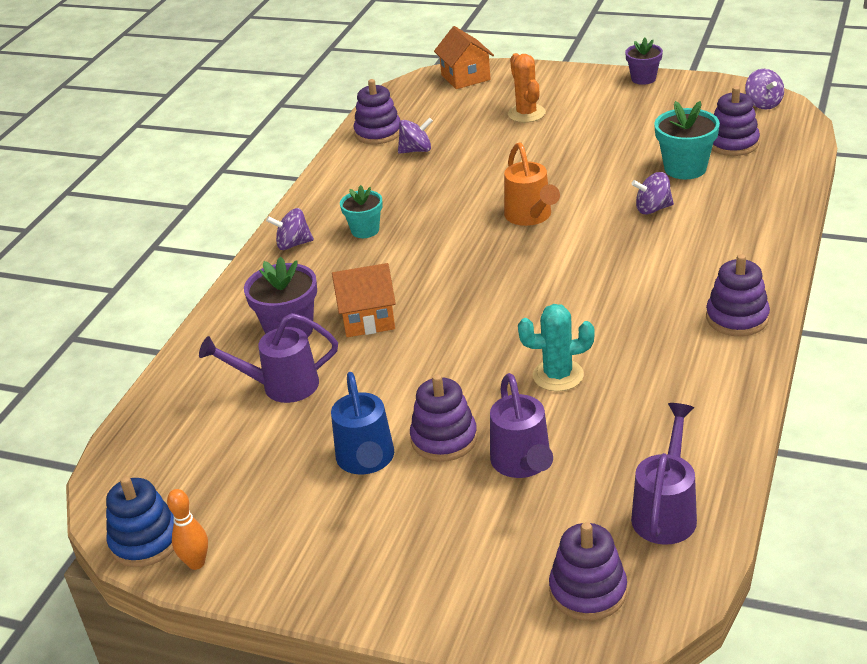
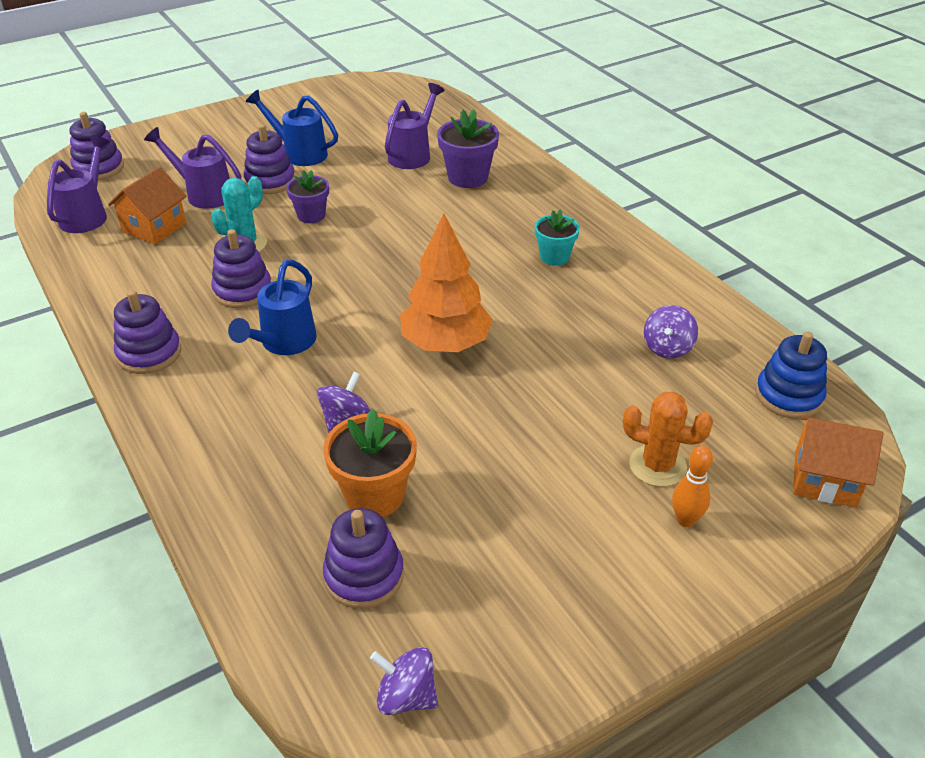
camera: 125 degrees right, 5 degrees up
blue stacking toy [106,476,174,567] -> blue stacking toy moved to [755,332,827,419]
orange bowling pin [167,489,208,570] -> orange bowling pin moved to [672,446,713,527]
purple spinning top [266,208,314,250] -> none
orange house [332,263,396,337] -> orange house moved to [108,167,187,245]
purple stacking toy [354,79,401,144] -> purple stacking toy moved to [211,229,271,308]
orange watering can [504,142,560,226] -> orange tree [400,213,493,352]
purple flower pot [625,38,663,85] -> purple flower pot moved to [286,170,329,223]
purple watering can [631,403,697,545] -> purple watering can turned 135 degrees counterclockwise [47,135,109,233]
turquoise flower pot [654,101,720,179] -> orange flower pot [323,409,417,517]
none -> blue watering can [228,260,317,355]

